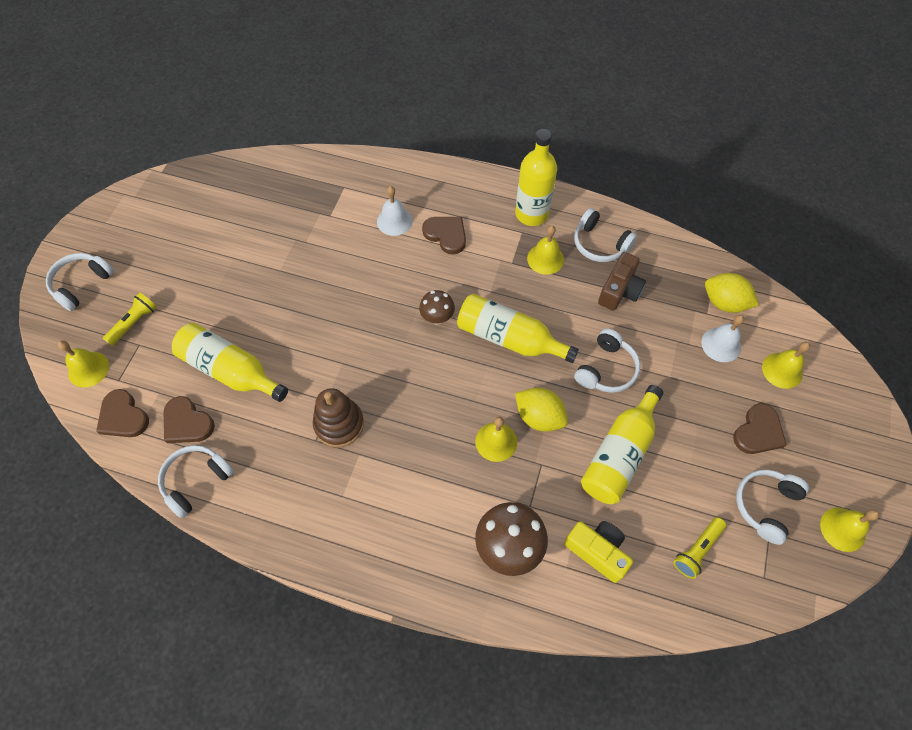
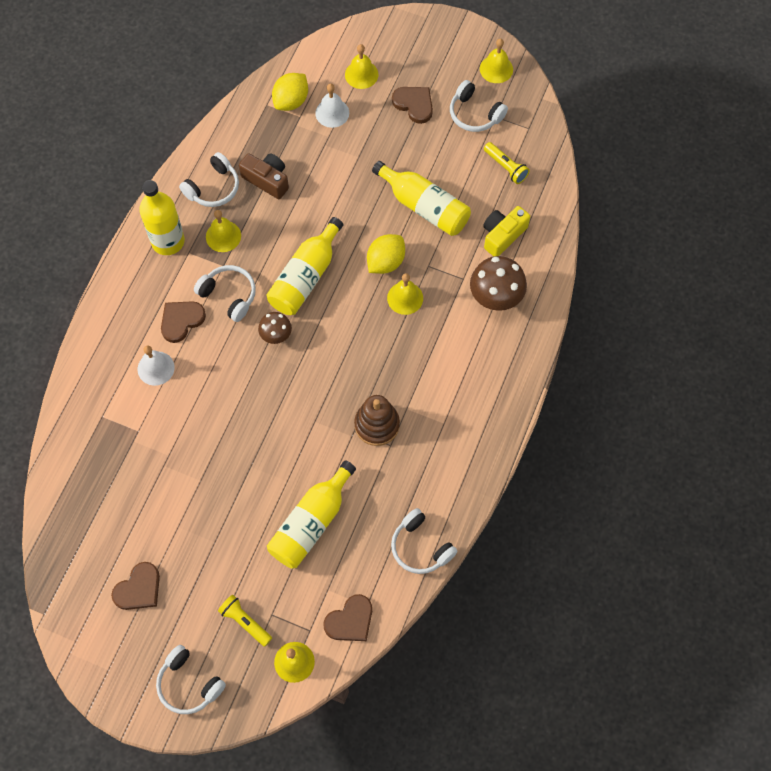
camera: 85 degrees left, 5 degrees up
brown heart [163,396,215,443] -> brown heart moved to [111,562,160,610]
white headphones [574,329,640,393] -> white headphones moved to [194,265,256,322]

